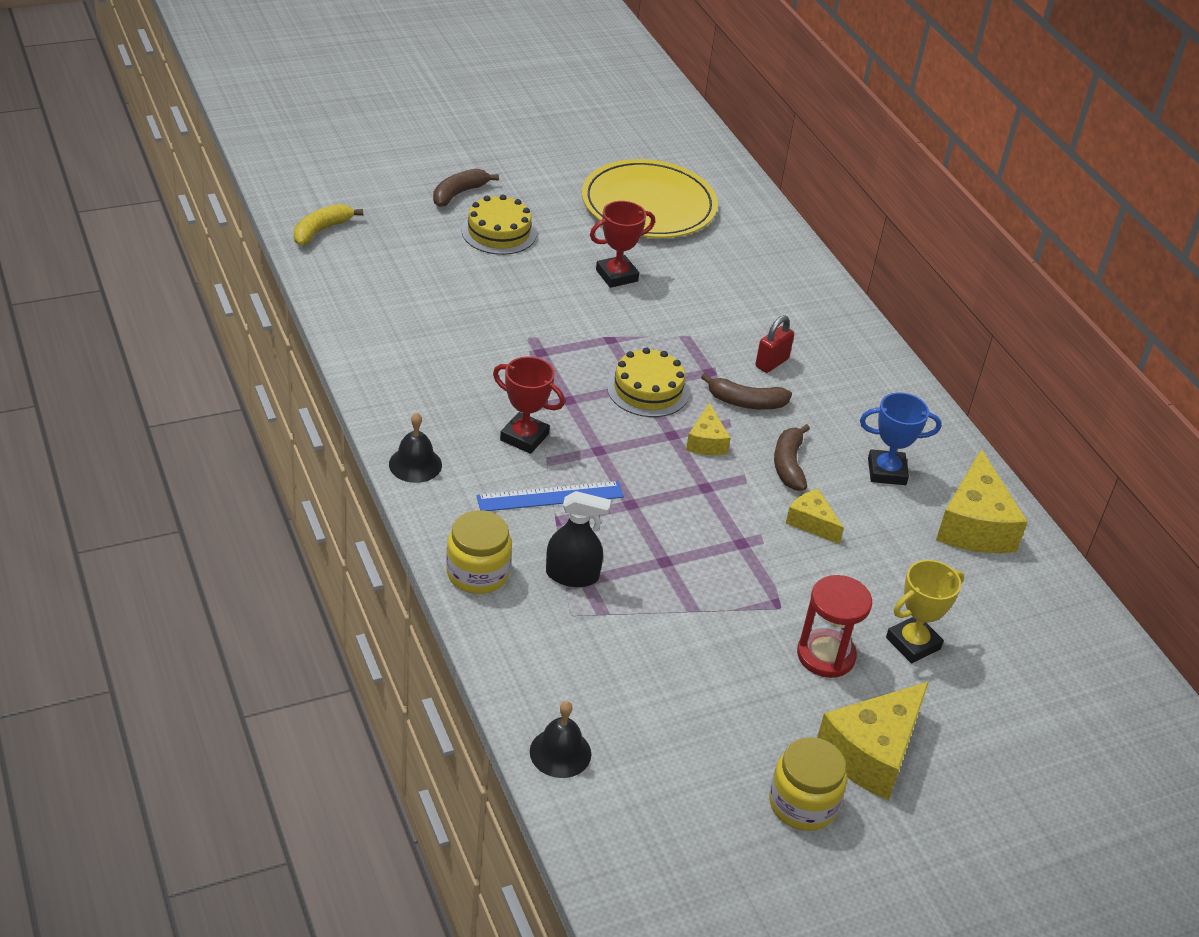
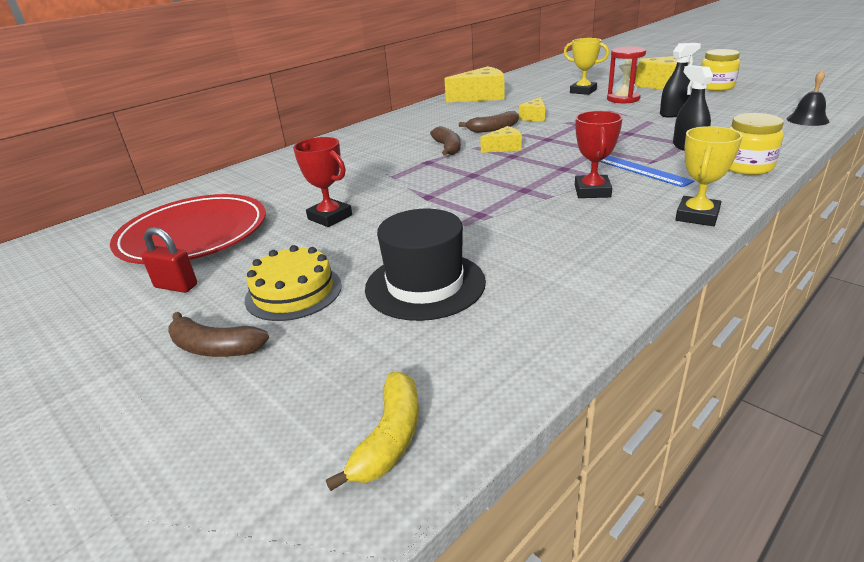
camera: 105 degrees left, 10 degrees down
yellow banana [294,204,363,245] -> yellow banana turned 90 degrees counterclockwise [326,371,419,491]
black bell [389,413,442,483] -> yellow trophy [675,126,743,226]
yellow plate [582,159,718,238] -> red plate [110,194,266,264]
yellow cake [607,347,689,417] -> none
red padlock [755,315,794,373] -> red padlock moved to [141,227,197,293]
blue trophy [860,392,941,485] -> none
none -> black hat [365,209,486,321]
none -> black spray bottle [660,43,701,118]

